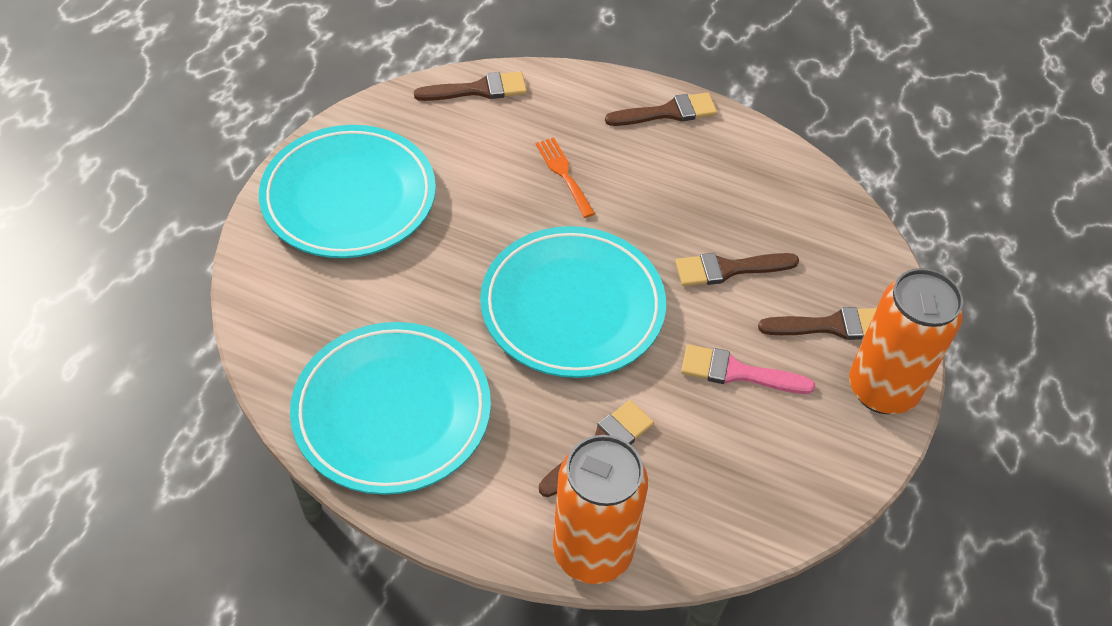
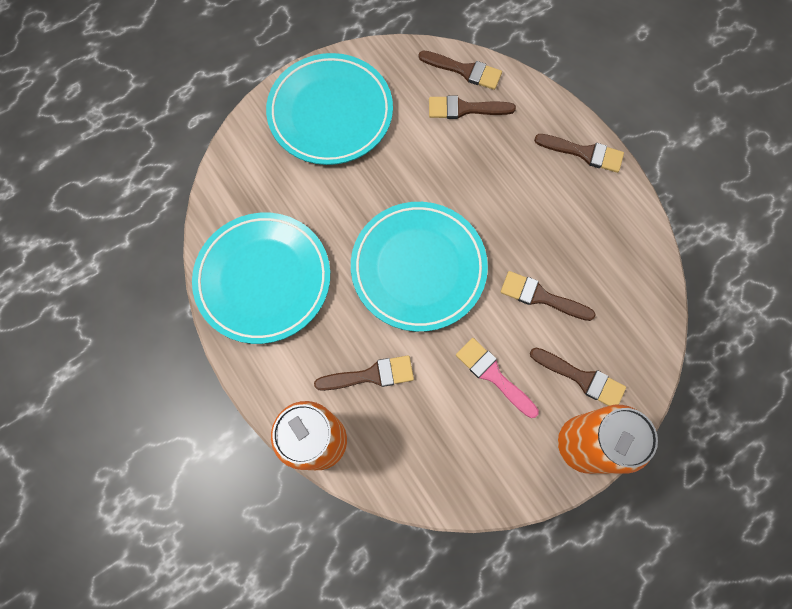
camera: 35 degrees right, 20 degrees up
orange fork [536,138,595,218] -> none
none -> brown brush [429,96,516,119]

